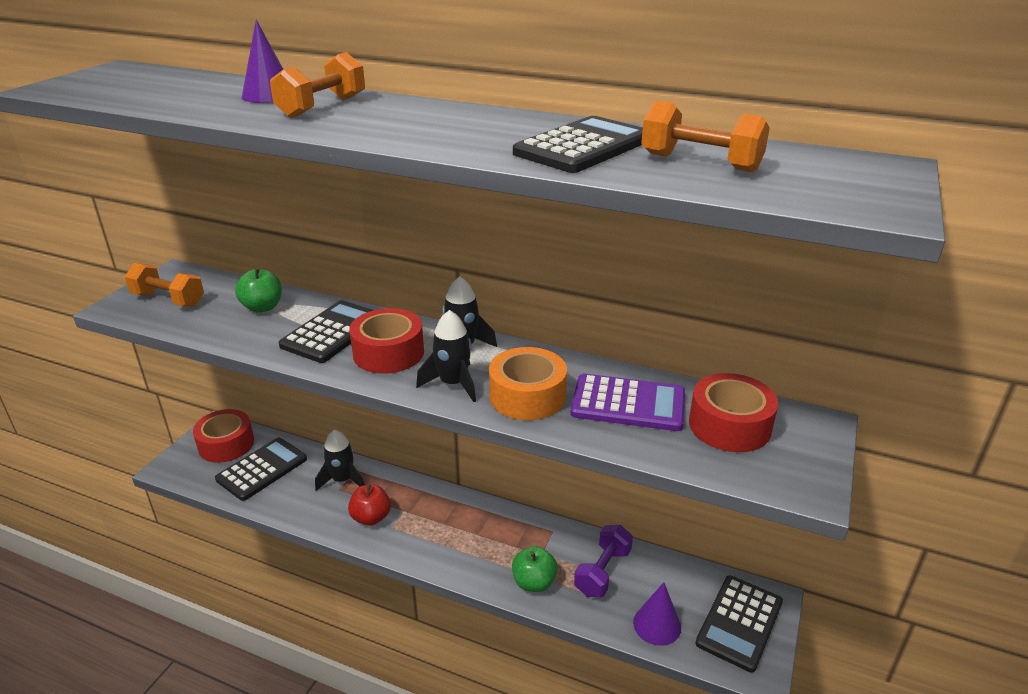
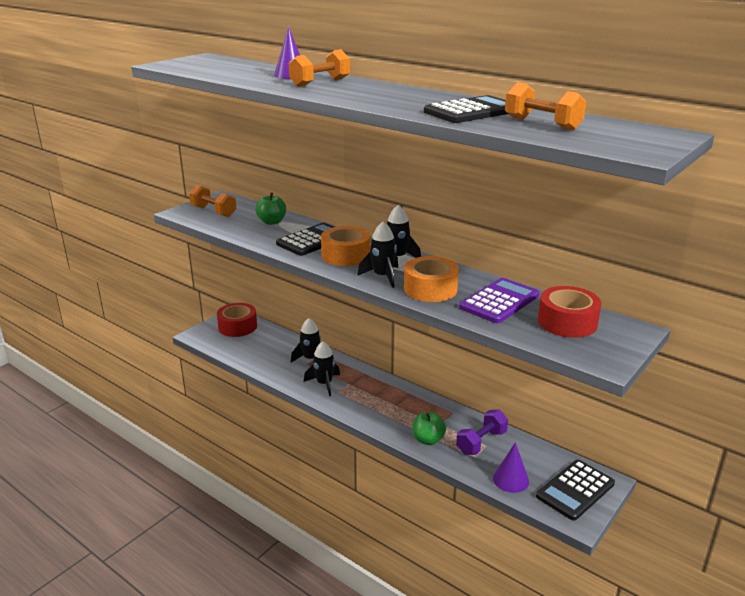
camera: 15 degrees right, 5 degrees down
black calculator [215,438,307,501] -> none
red apple [348,483,391,526] -> black rocket [304,341,340,396]
red tape [349,308,424,374] -> orange tape [321,226,370,266]
purple calculator [570,374,685,431] -> purple calculator turned 75 degrees counterclockwise [459,278,540,323]

